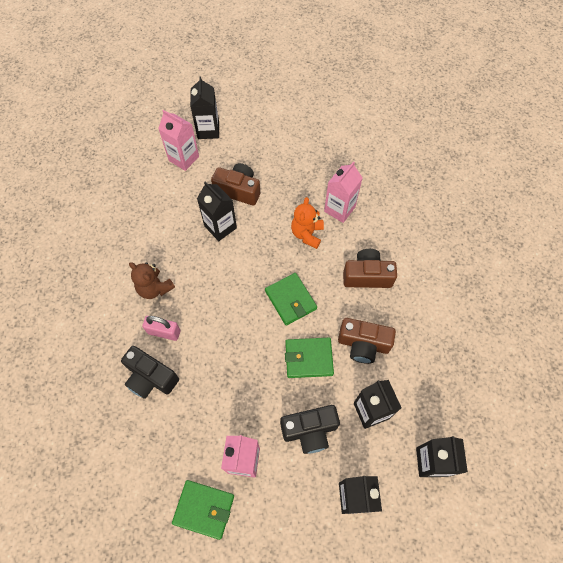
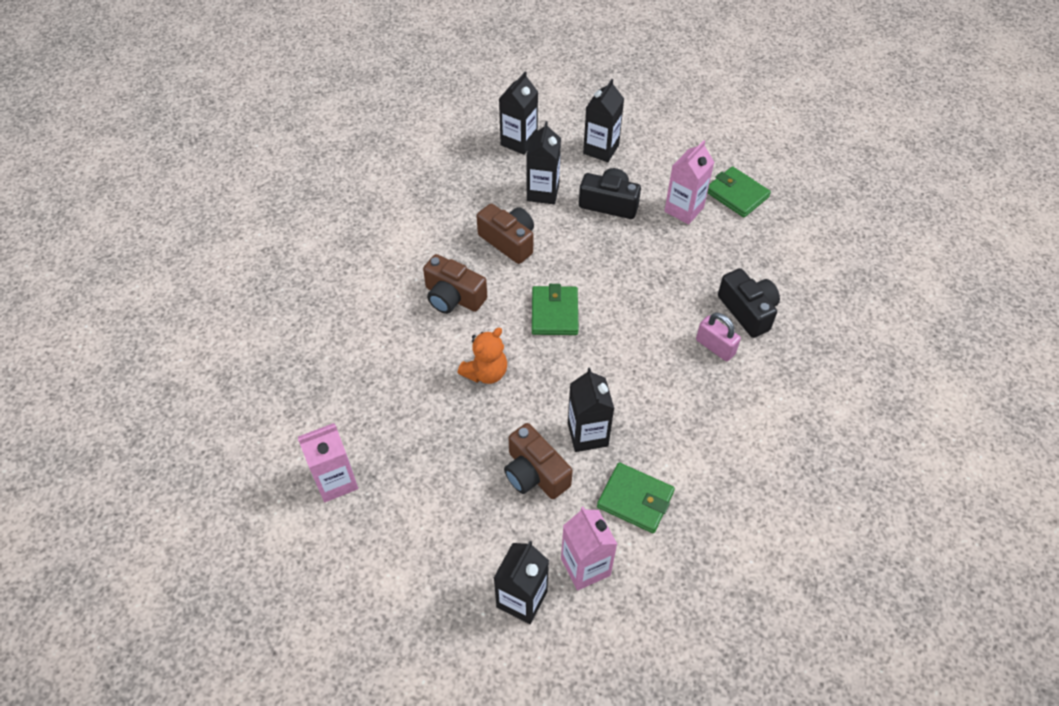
camera: 150 degrees left, 10 degrees down
brown teddy bear [129,262,175,299] -> none
green wallet [285,338,334,378] -> green wallet moved to [597,463,675,533]
pink carton [324,161,363,223] -> pink carton moved to [298,423,358,502]

